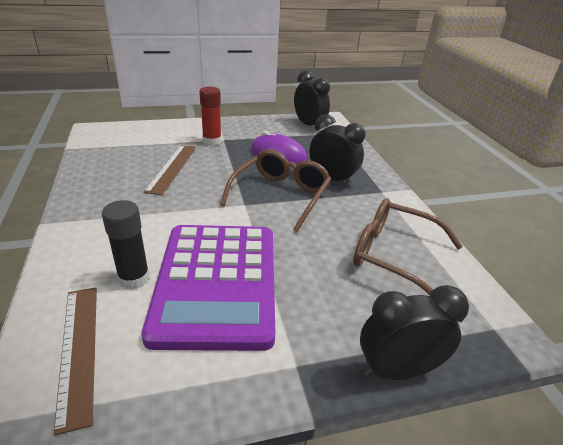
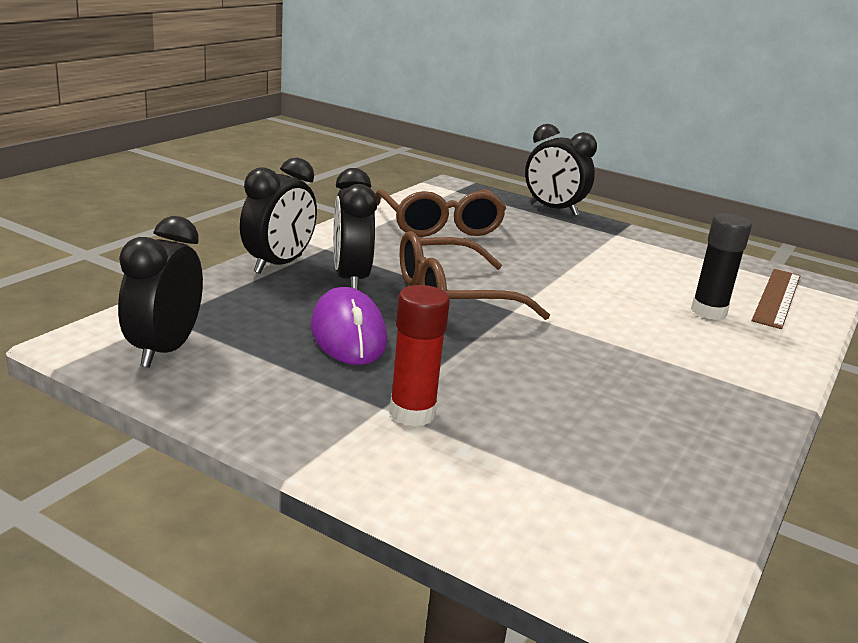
camera: 135 degrees left, 10 degrees down
purple calculator [141,225,275,351] -> none
brown ruler [144,145,196,195] -> none
none -> black clock [240,157,317,274]

